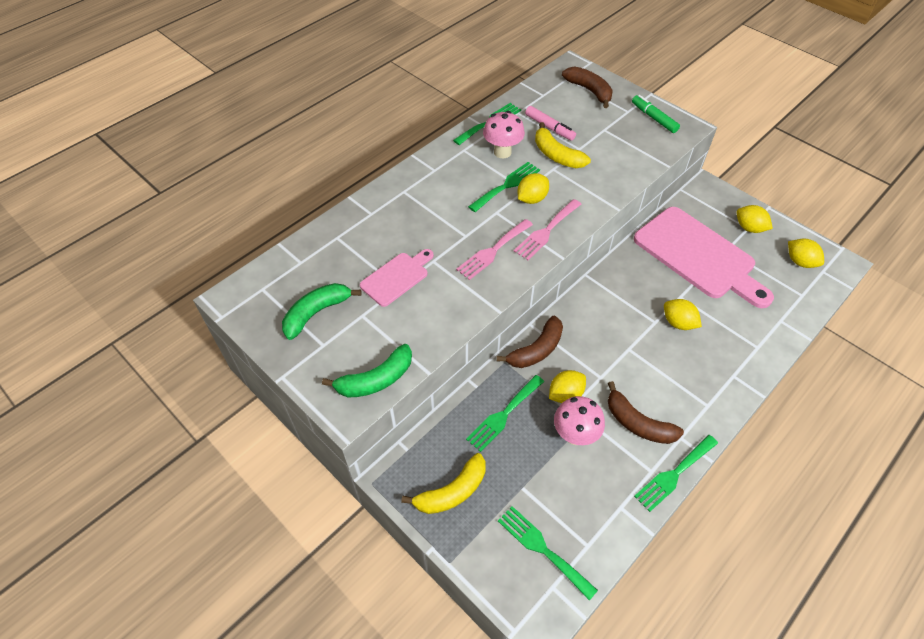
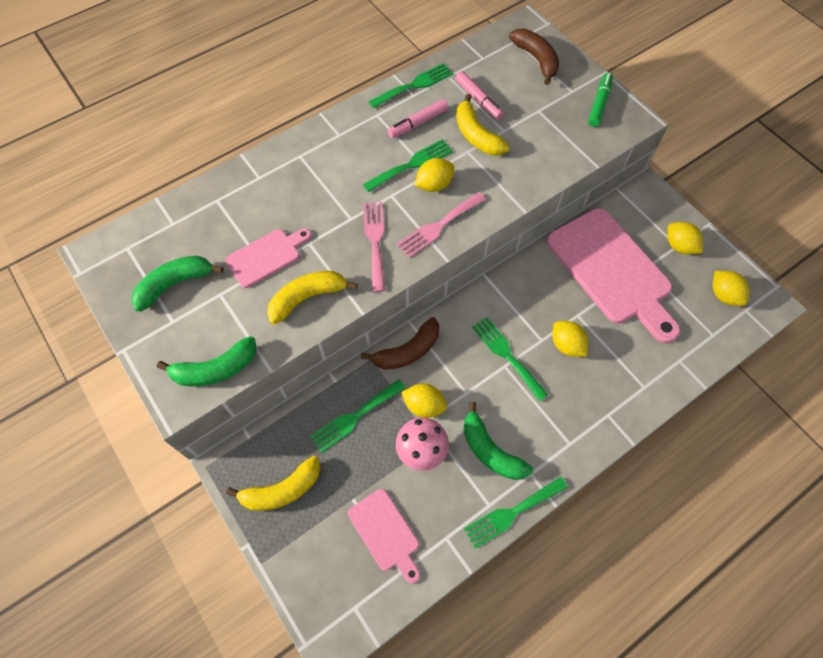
camera: 10 degrees right, 10 degrees up
pink fork [456,219,533,280] -> pink fork turned 120 degrees clockwise [363,202,385,292]
pink mushroom [483,111,525,158] -> pink marker [388,99,448,138]
green fork [498,506,598,601] -> green fork moved to [472,317,548,401]
yellow lemon [549,370,586,403] -> yellow lemon turned 45 degrees clockwise [401,384,447,418]
brown banana [608,381,684,444] -> green banana [463,402,533,480]
green marker [632,95,680,133] -> green marker turned 45 degrees clockwise [588,73,613,127]
none -> yellow banana [267,271,358,325]
none -> pink cutting board [348,489,420,583]

